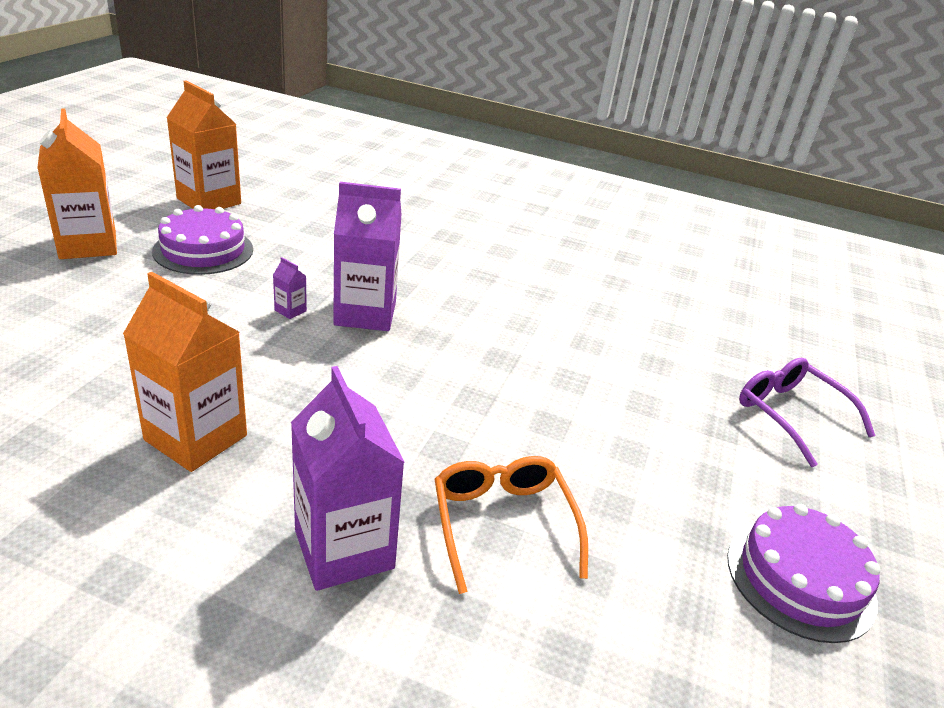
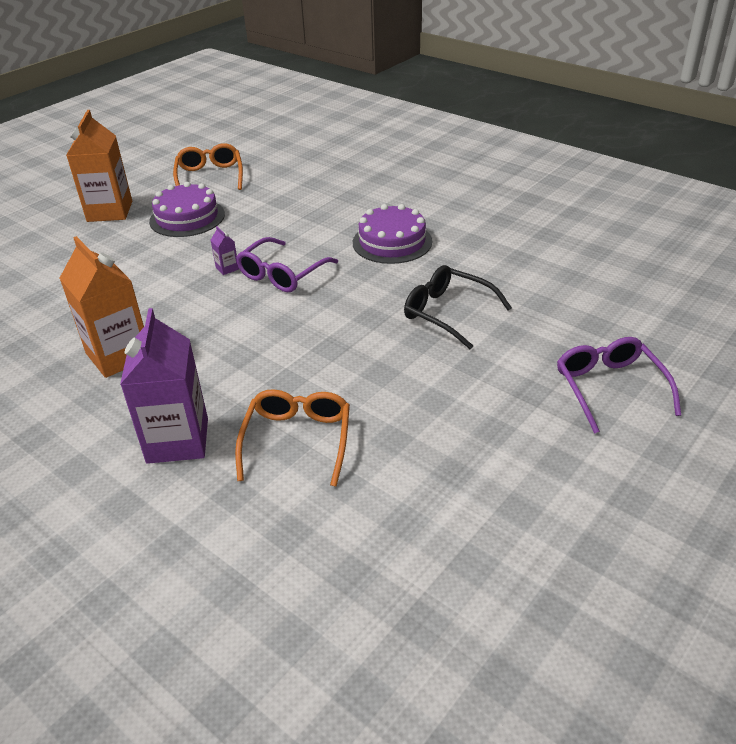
camera: 25 degrees right, 5 degrees up
orange carton [166,80,241,209] -> orange glasses [173,143,243,190]
purple carton [333,182,402,331] -> purple glasses [236,237,338,292]
purple cake [727,504,881,643] -> purple cake moved to [353,204,432,264]
none -> black glasses [404,265,512,349]

